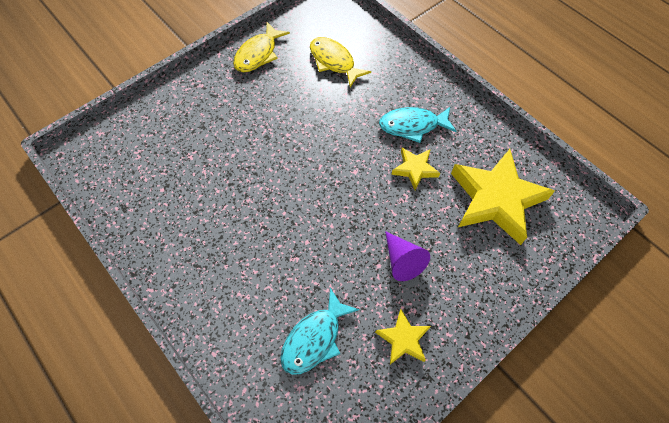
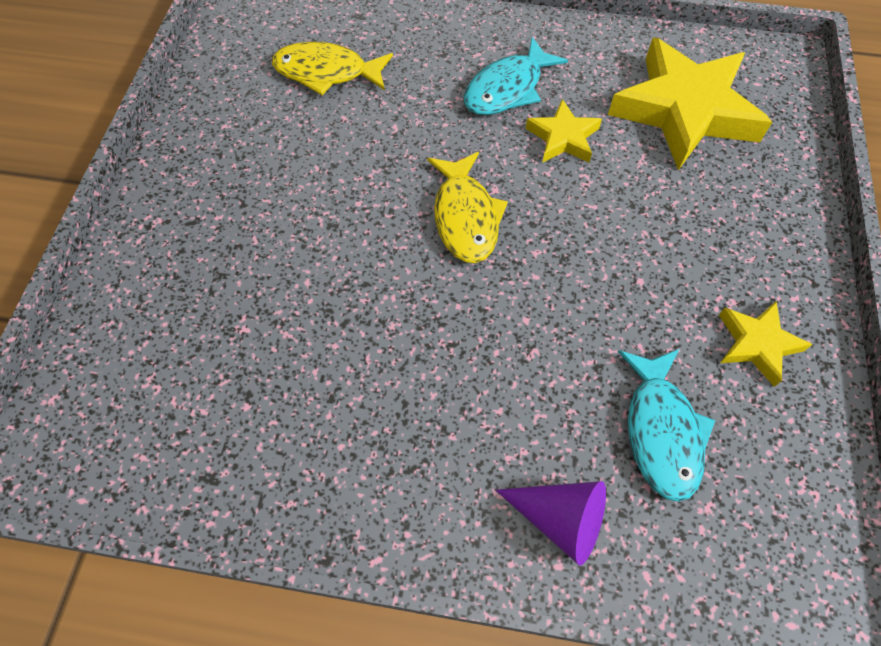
camera: 40 degrees left, 0 degrees up
yellow fish [233,22,290,72] -> yellow fish moved to [427,152,508,263]
purple cone [385,231,430,281] -> purple cone moved to [496,481,606,566]

